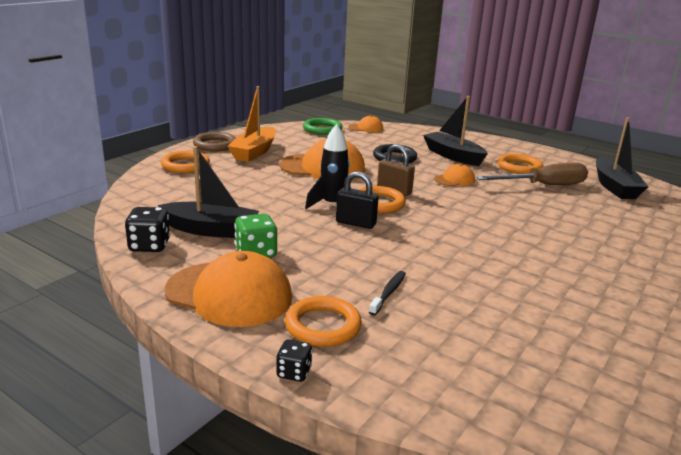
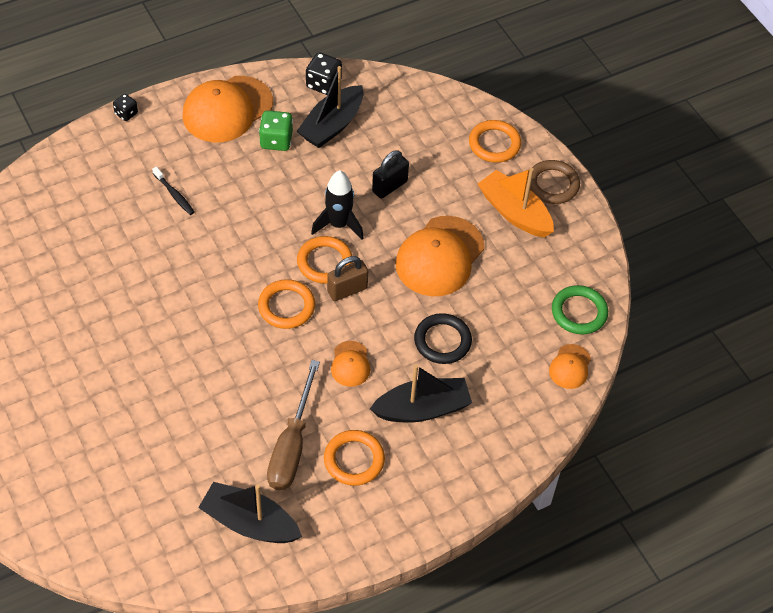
camera: 115 degrees right, 30 degrees up
orange ring [285,296,362,347] -> orange ring moved to [258,279,315,329]
black padlock [336,171,379,229] -> black padlock moved to [372,150,409,199]

